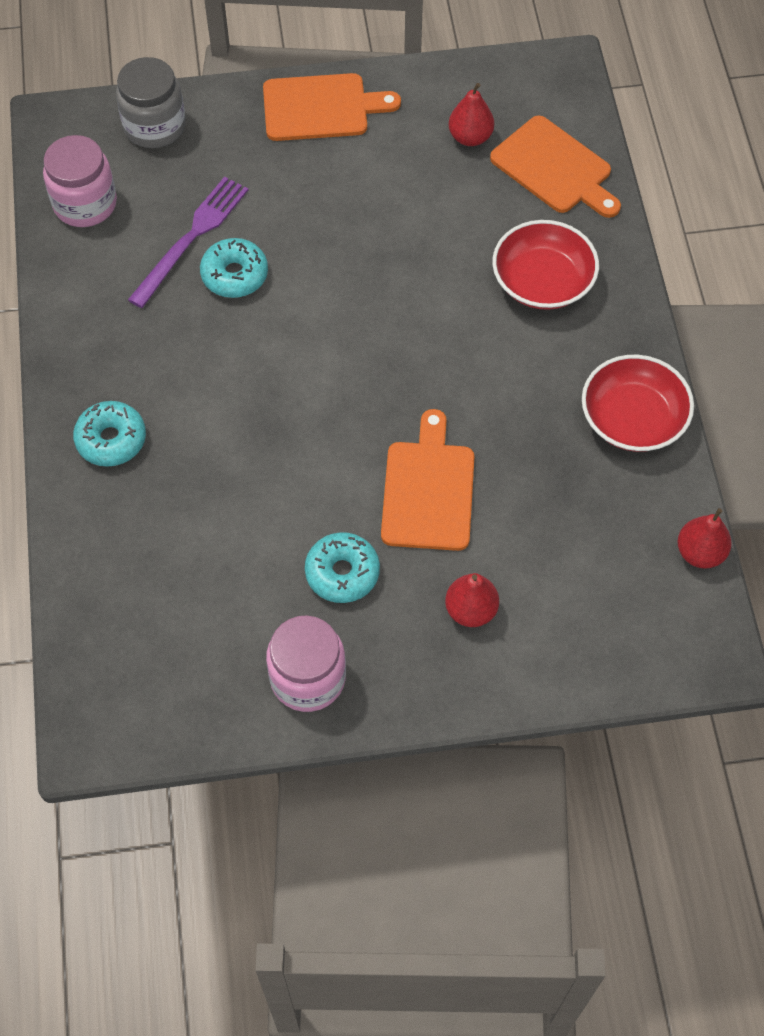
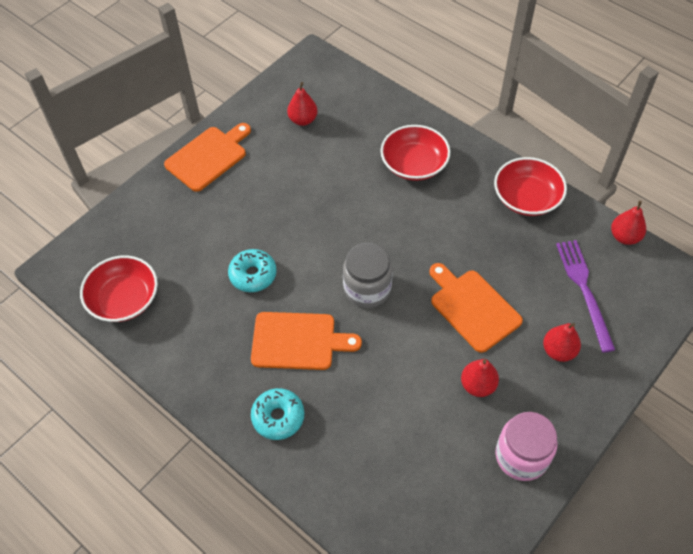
camera: 40 degrees left, 5 degrees down
pink jar [43,135,117,227] -> red bowl [80,255,158,322]
grey jar [116,57,186,148] -> grey jar moved to [343,243,393,308]
purple fork [128,177,248,308] -> purple fork moved to [556,240,615,353]
turquoise donut [305,532,380,603] -> red pear [461,359,499,397]
orange cutting board [490,116,621,218] -> orange cutting board moved to [251,312,362,370]

